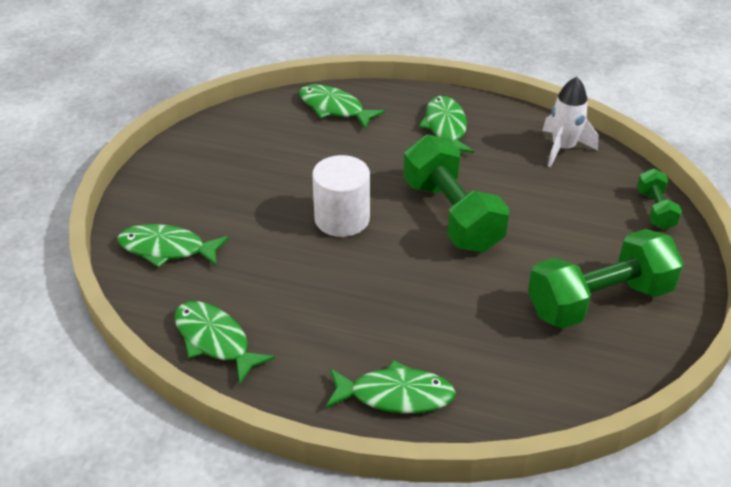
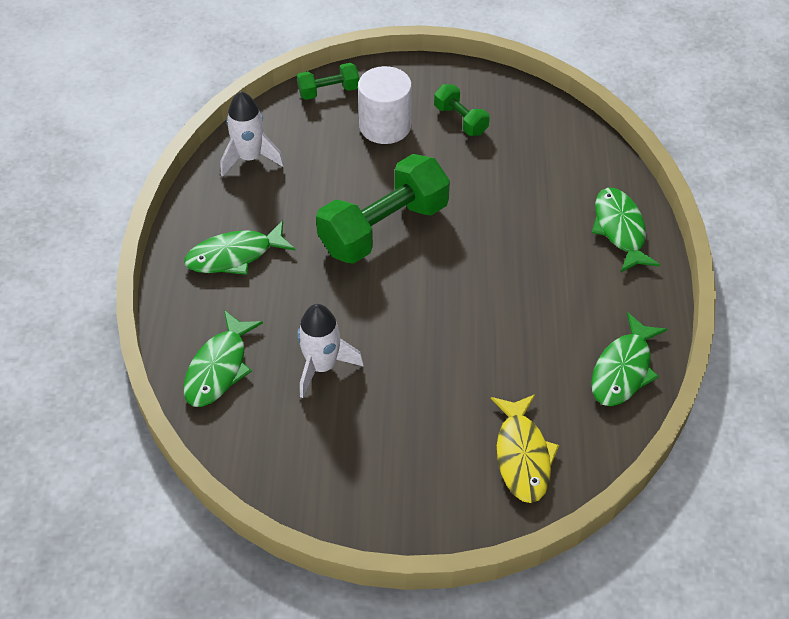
camera: 105 degrees left, 10 degrees up
green fish [117,224,229,268] -> yellow fish [491,394,559,503]
white cylinder [312,155,370,237] -> white cylinder moved to [358,66,412,144]
green dumbbell [528,229,684,329] -> green dumbbell [434,84,490,136], size x0.50
none -> white rocket [297,304,364,398]

